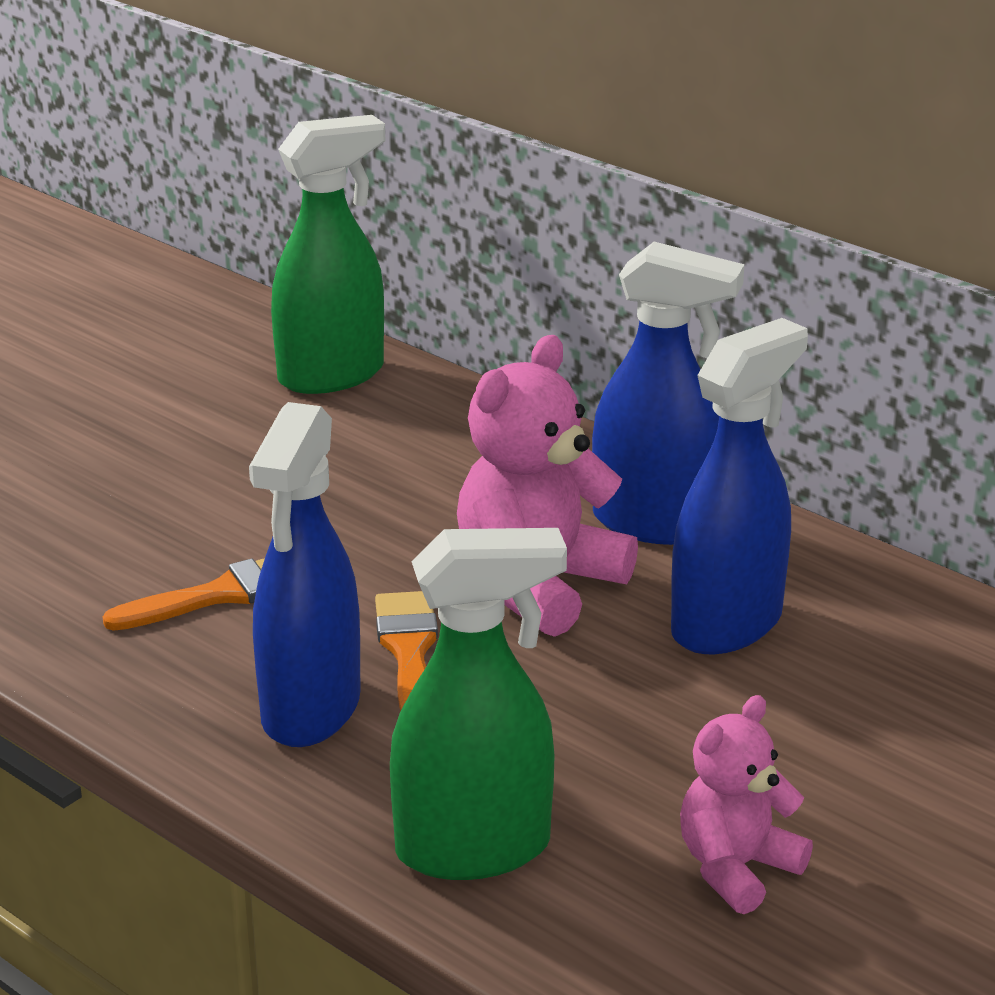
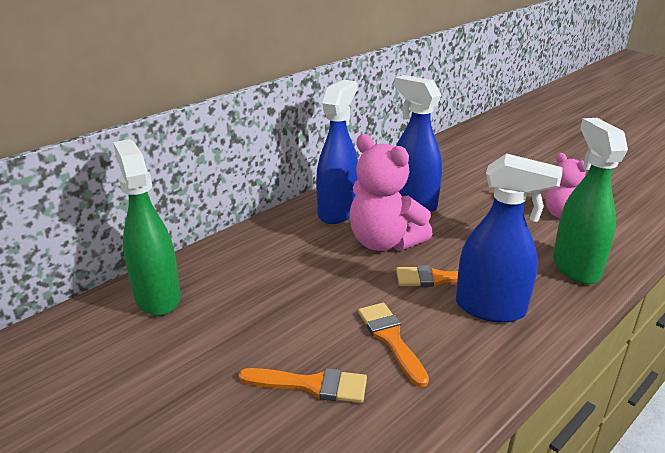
camera: 85 degrees left, 0 degrees up
none -> orange brush [239,368,367,403]

